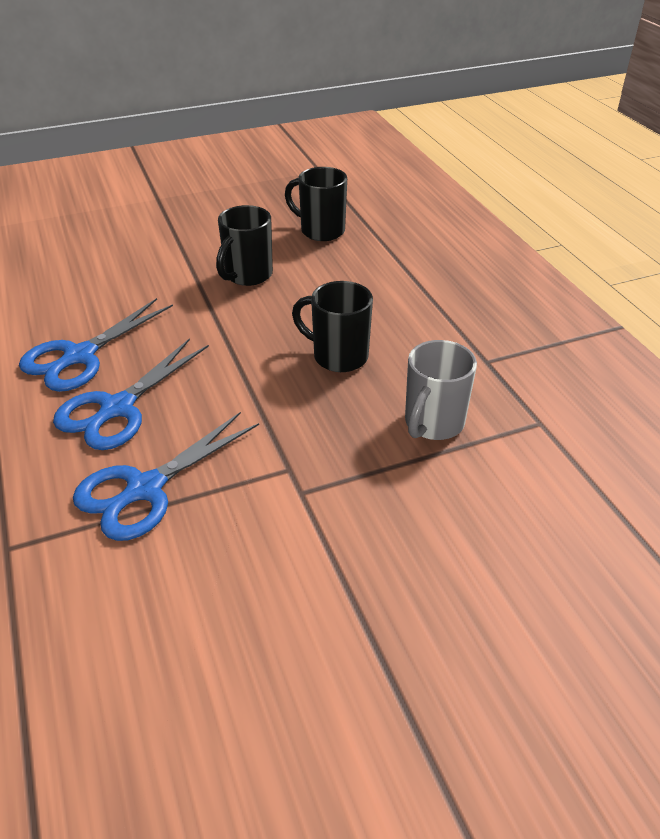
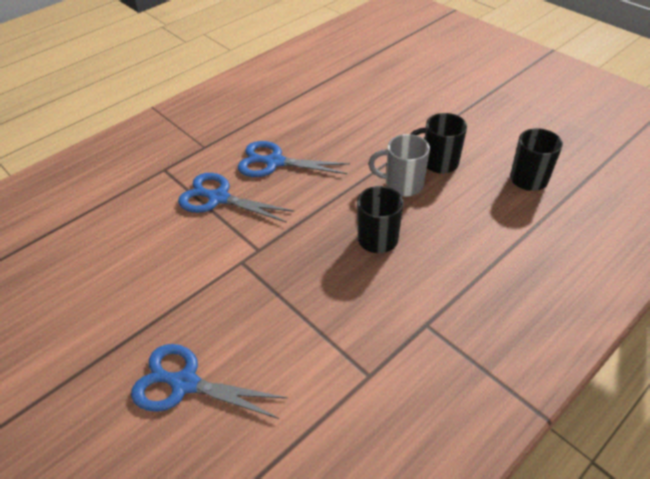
camera: 70 degrees right, 5 degrees up
blue scissors [19,298,173,392] -> blue scissors moved to [131,344,287,419]
grey mug [405,340,477,440] -> grey mug moved to [368,134,430,197]

